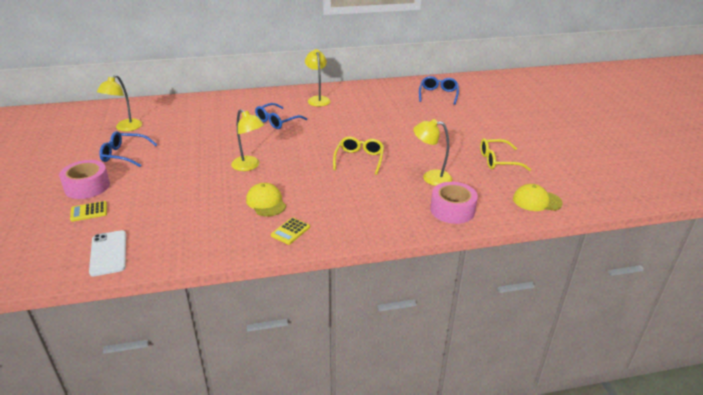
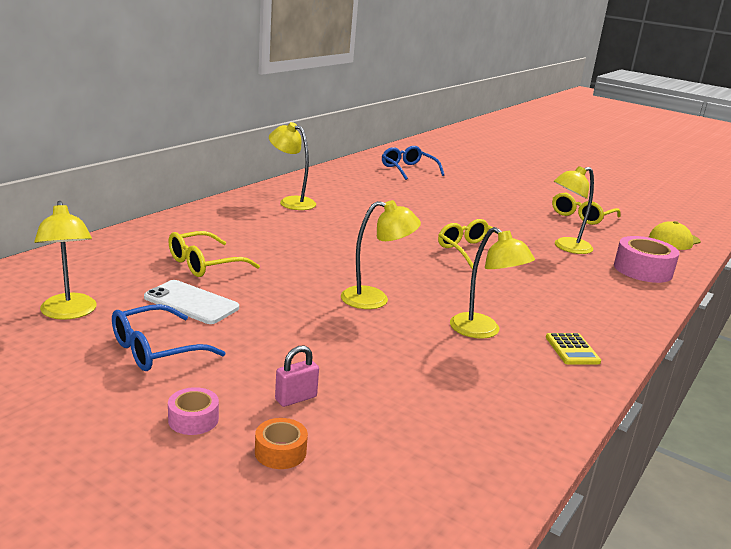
camera: 45 degrees left, 10 degrees down
pink tape [59,160,110,199] -> pink tape [168,387,219,435], size x0.53
yellow calculator [70,201,107,222] -> orange tape [255,418,308,469]
white phone [89,230,126,276] -> white phone moved to [144,280,239,324]
yellow cap [246,183,286,217] -> yellow lamp [450,227,535,339]
blue glasses [255,103,307,129] -> none
none -> yellow glasses [168,231,260,277]
none -> pink padlock [275,346,319,407]

